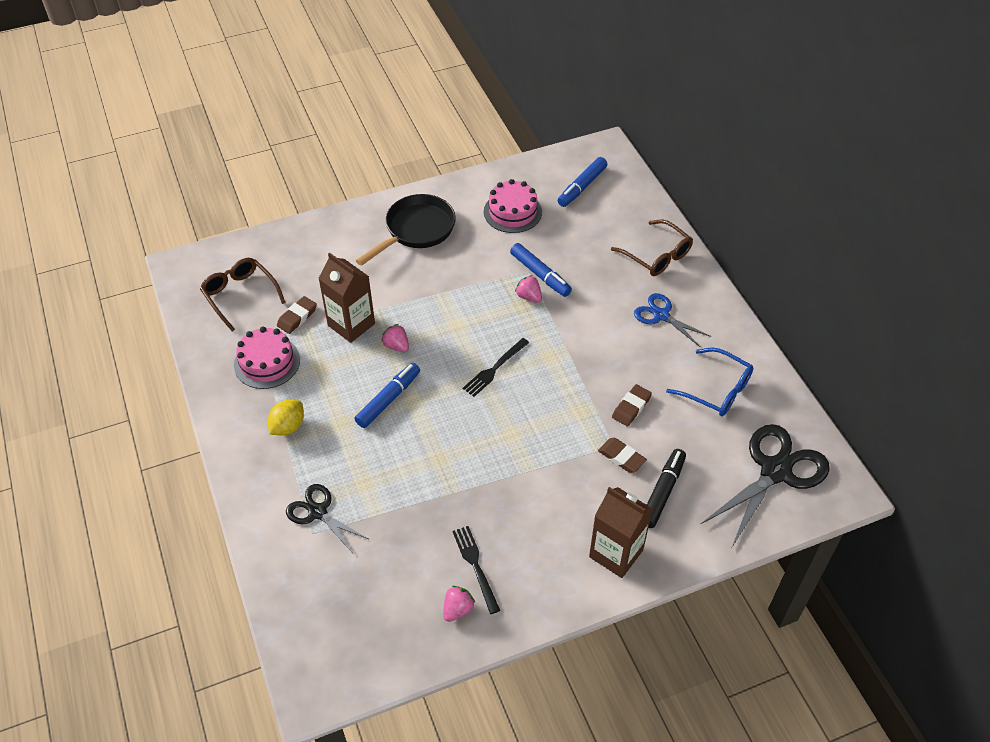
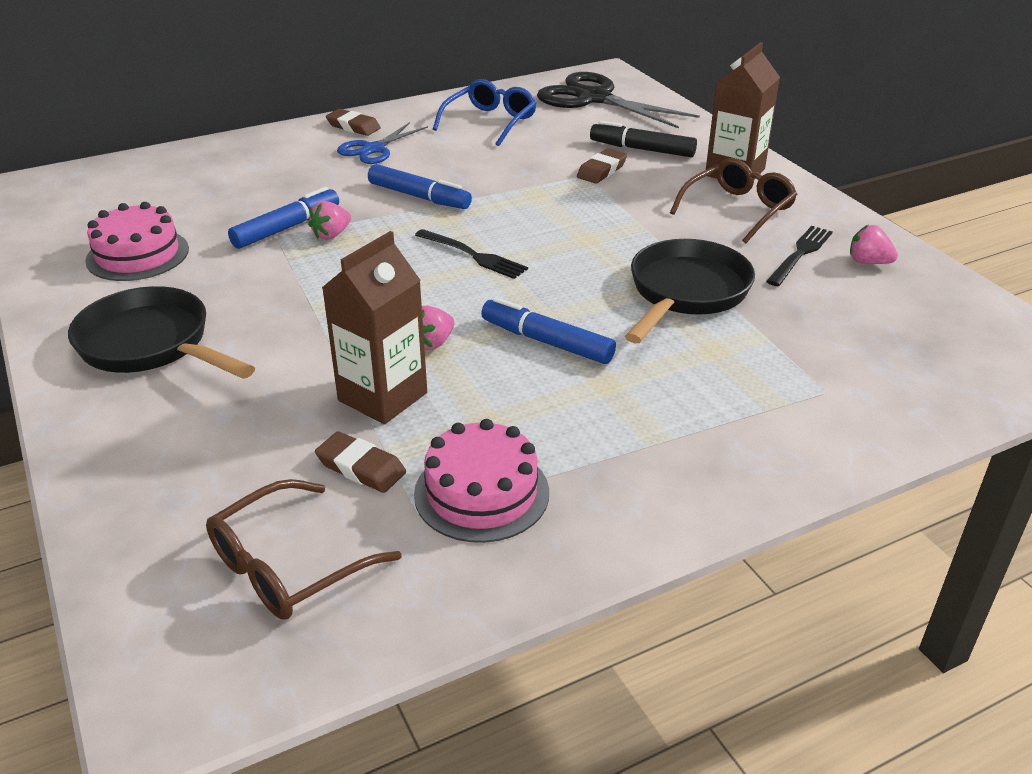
camera: 95 degrees left, 15 degrees down
yellow lemon [268,400,304,435] -> none
black scissors [286,484,368,553] -> none
black fork [452,526,500,614] -> black fork turned 150 degrees clockwise [766,226,833,286]
blue marker [558,157,607,207] -> blue marker moved to [368,164,472,209]
brown glasses [611,219,693,276] -> brown glasses moved to [670,158,798,243]
brown eraser [612,384,652,426] -> brown eraser moved to [326,109,381,136]
none -> black pan [625,239,755,343]

